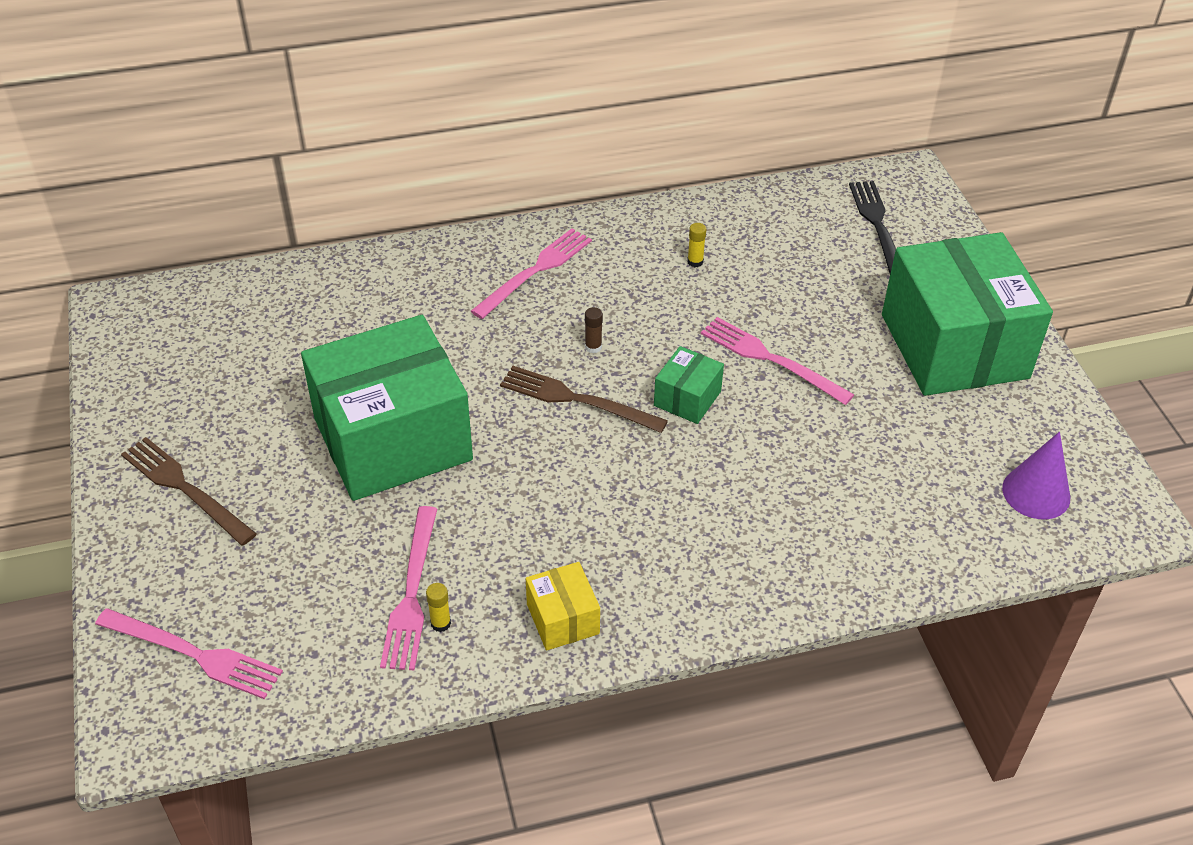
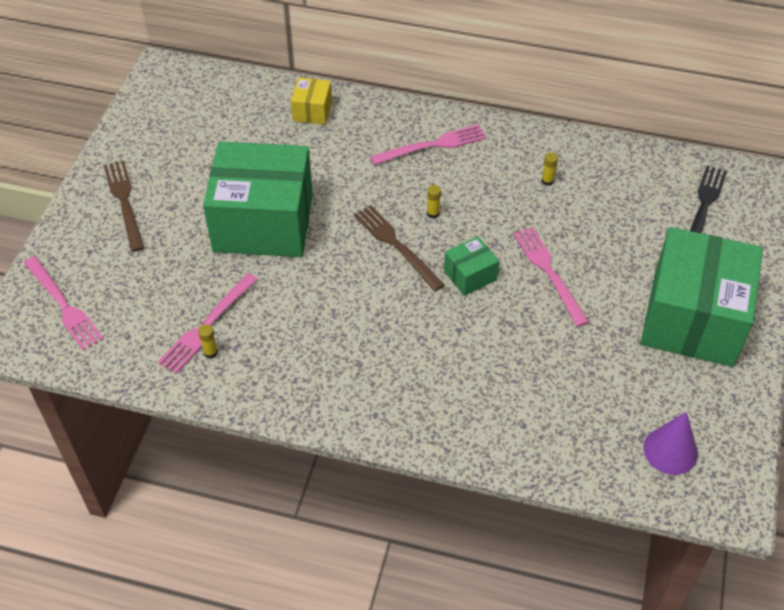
camera: 30 degrees right, 5 degrees up
yellow box [526,562,600,651] -> yellow box moved to [291,77,332,125]
brown glue stick [585,307,603,353] -> yellow glue stick [427,185,441,219]

